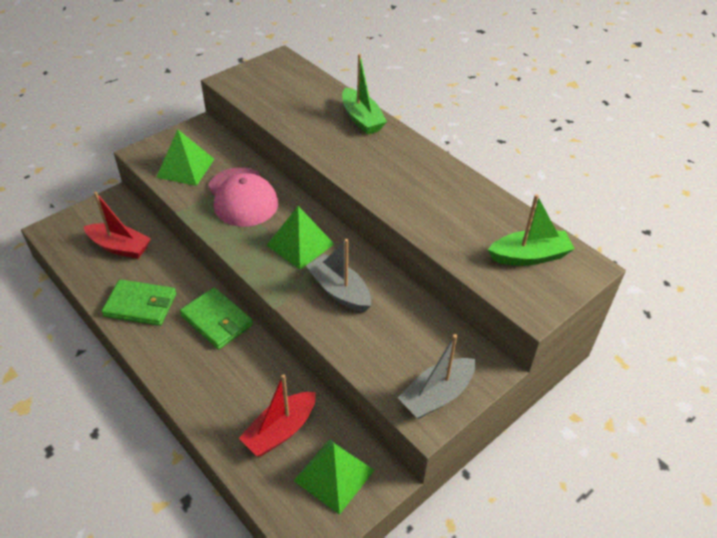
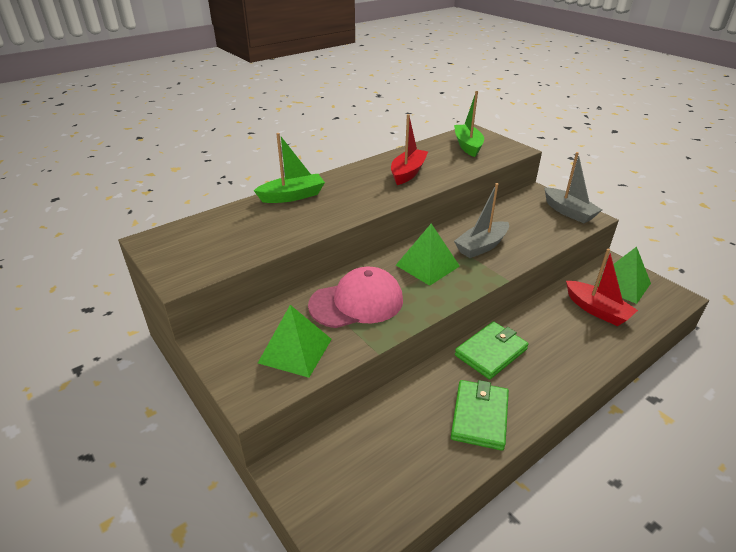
camera: 85 degrees left, 10 degrees down
red boat [84,192,151,259] -> red boat moved to [391,114,428,185]

